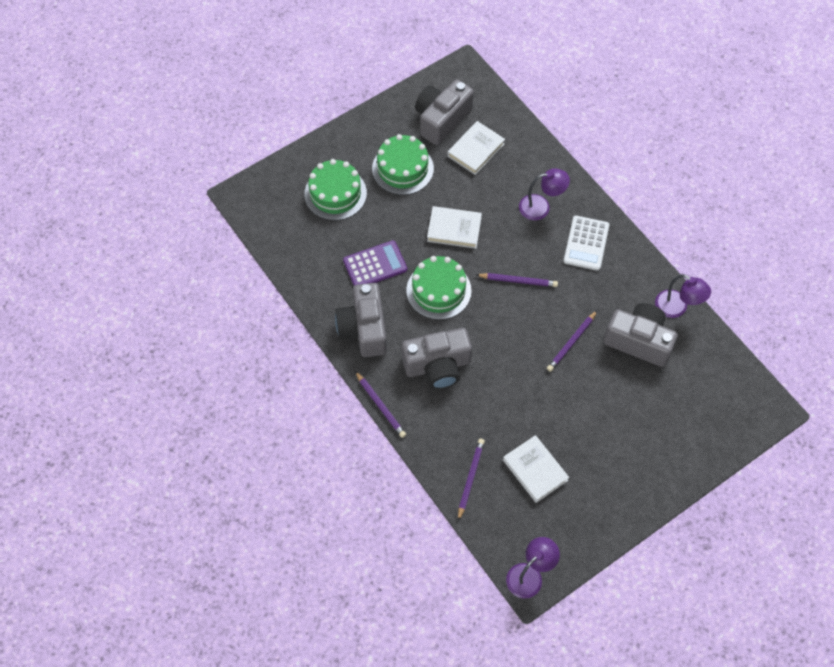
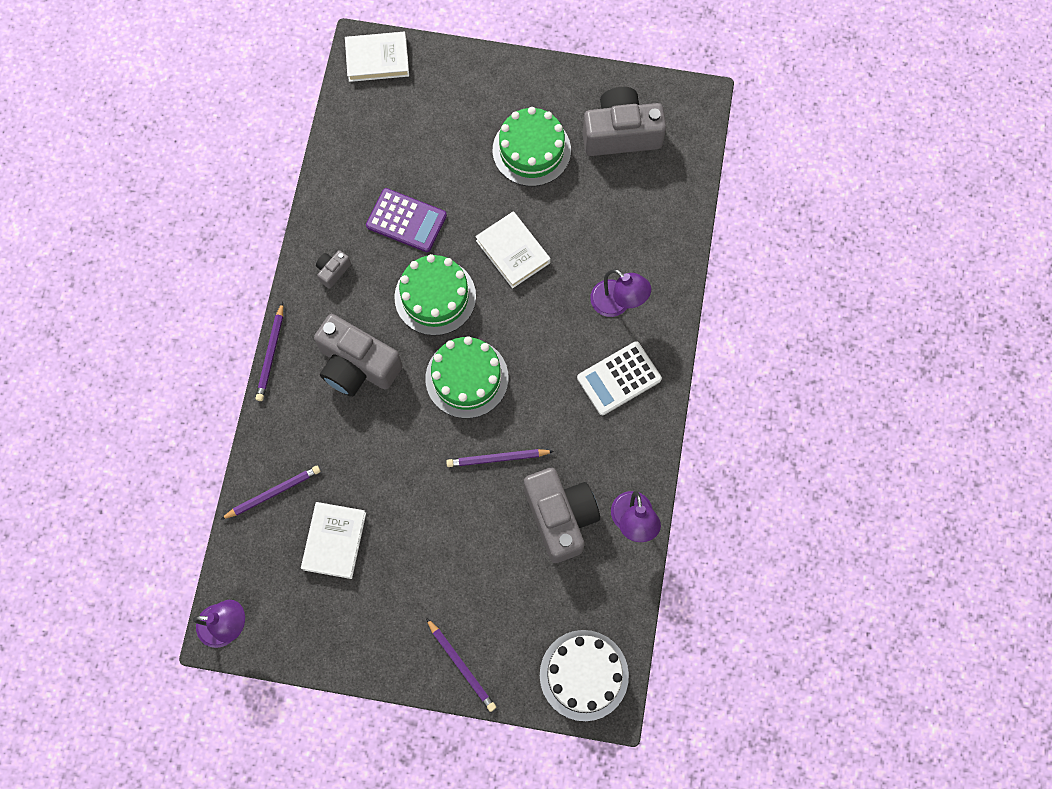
camera: 45 degrees right, 10 degrees up
green cake [304,159,367,220] -> green cake moved to [425,336,508,418]
grey camera [335,283,387,357] -> grey camera [316,250,351,289], size x0.44
white book [448,121,505,175] -> white book moved to [345,32,409,82]
purple pencil [476,273,558,287] -> purple pencil moved to [426,618,496,712]
none -> white cake [540,630,629,721]

